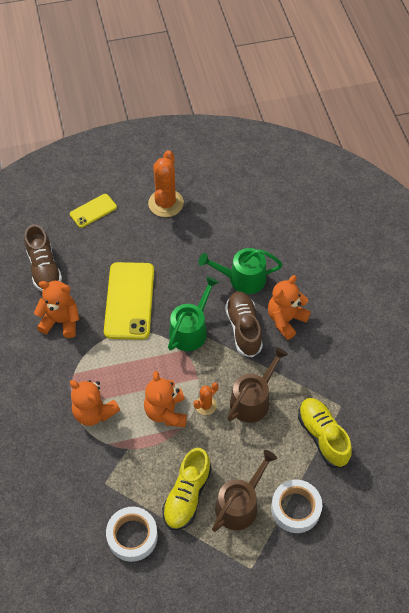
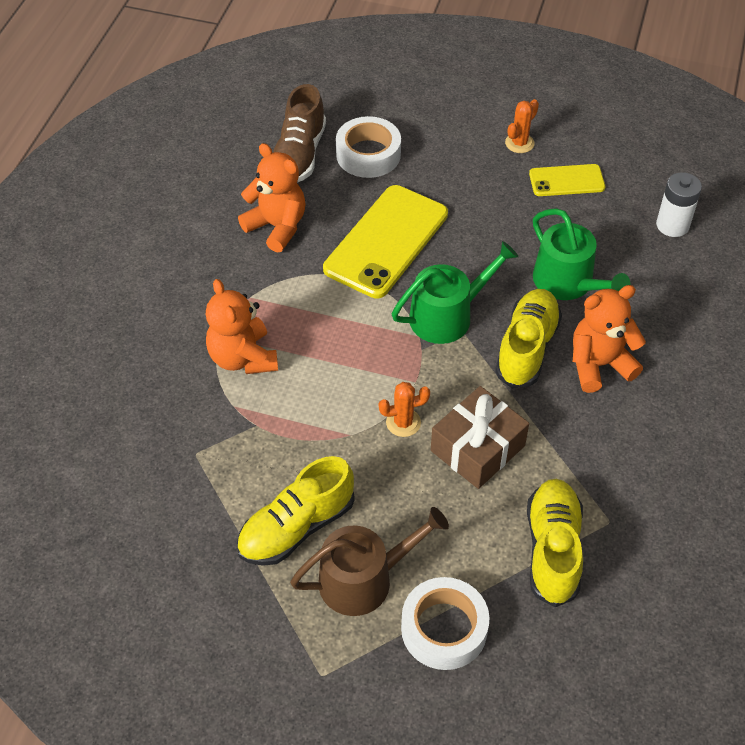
camera: 30 degrees right, 5 degrees down
yellow phone [70,194,117,228] -> yellow phone moved to [529,164,605,196]
white tape [106,507,158,562] -> white tape moved to [336,116,401,178]
orange teddy bear [144,371,187,427] -> none
orange cactus [148,150,184,217] -> orange cactus [505,99,539,153], size x0.52
green watering can [199,248,283,294] -> green watering can turned 150 degrees counterclockwise [533,208,630,300]
brown shoe [225,291,263,357] -> yellow shoe [495,289,562,389]
brown watering can [227,347,288,423] -> brown gift [431,386,529,489]
none -> white battery [656,172,702,237]

